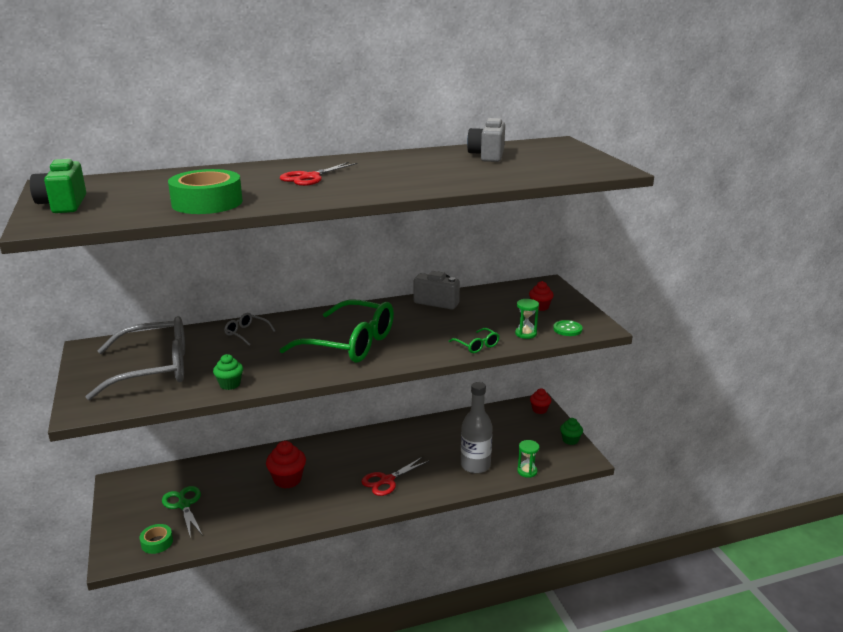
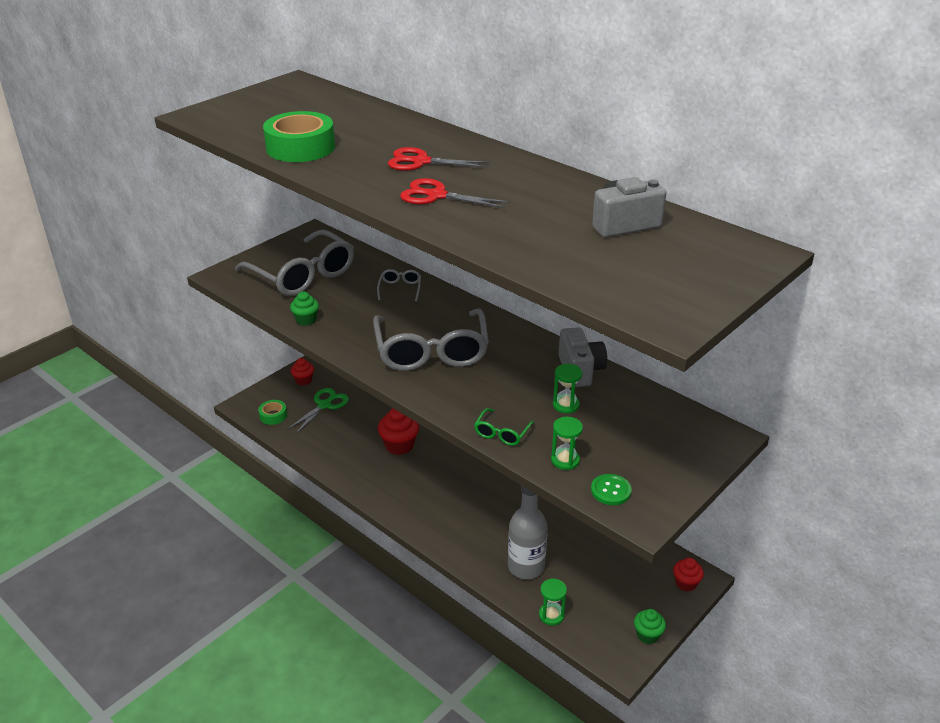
camera: 60 degrees right, 10 degrees up
green camera [30,158,86,213] -> none
green glasses [279,299,394,363] -> grey glasses [373,308,489,371]
red scissors [361,457,429,496] -> red scissors moved to [400,178,510,208]
red cupcake [529,281,554,311] -> red cupcake moved to [291,358,314,386]
none -> green hourglass [553,364,582,413]

